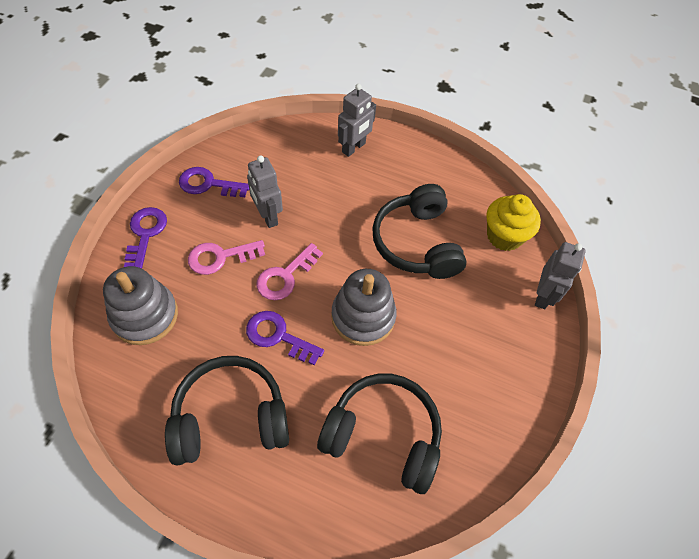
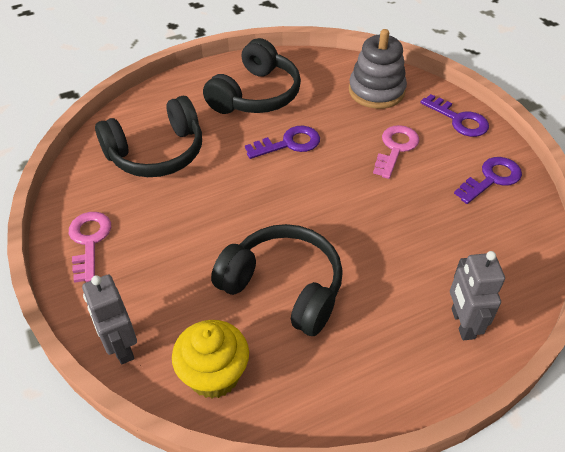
camera: 135 degrees right, 10 degrees down
grey robot [247,155,283,228] -> none
pink key [256,243,323,300] -> pink key moved to [69,212,111,283]
grey stacking toy [331,269,397,346] -> none

